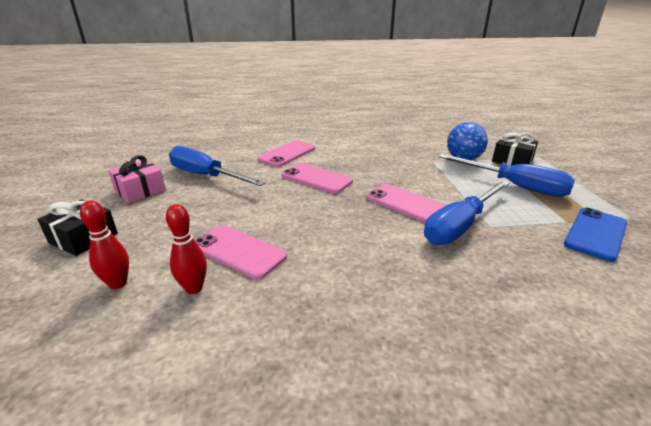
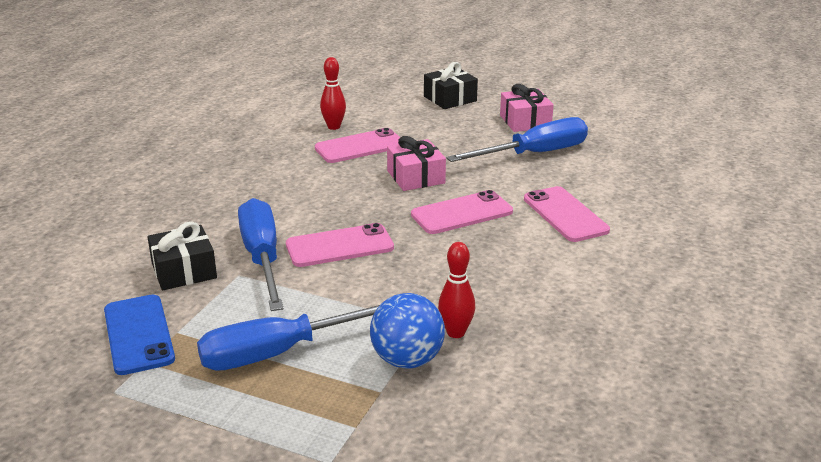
camera: 120 degrees right, 0 degrees up
red bowling pin [80,200,129,289] -> red bowling pin moved to [438,242,475,338]
black gift [492,132,538,166] -> black gift moved to [147,221,217,290]
none -> pink gift [387,136,446,191]

